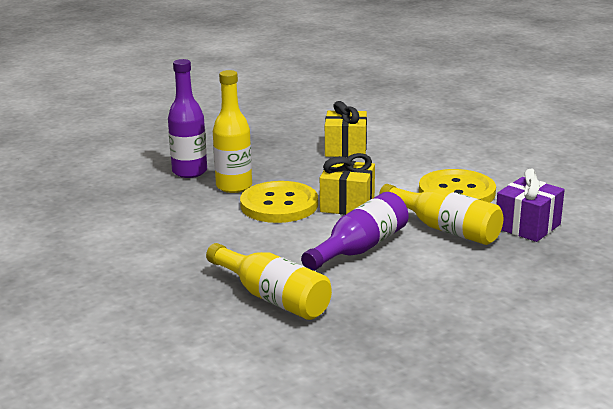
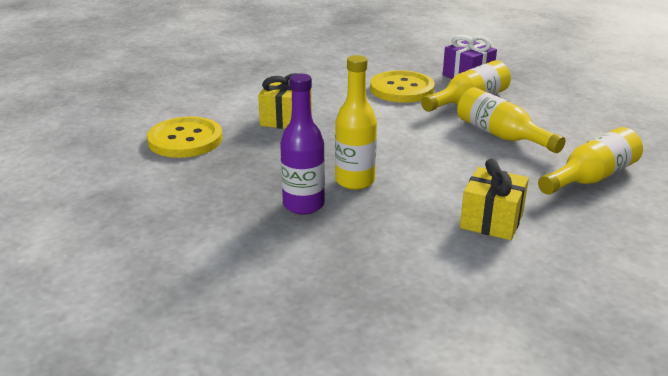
camera: 80 degrees left, 5 degrees up
yellow button [240,181,318,223] -> yellow button moved to [147,117,222,158]
purple bottle [301,192,409,271] -> yellow bottle [457,87,565,153]
yellow gift [320,153,375,215] -> yellow gift moved to [460,159,529,240]

